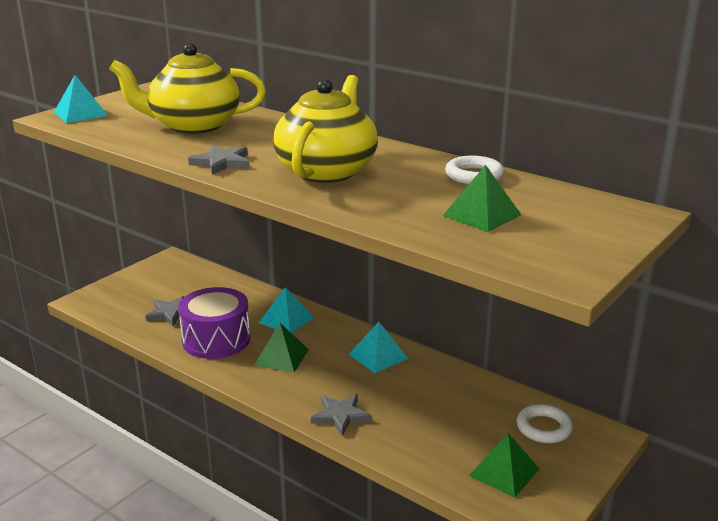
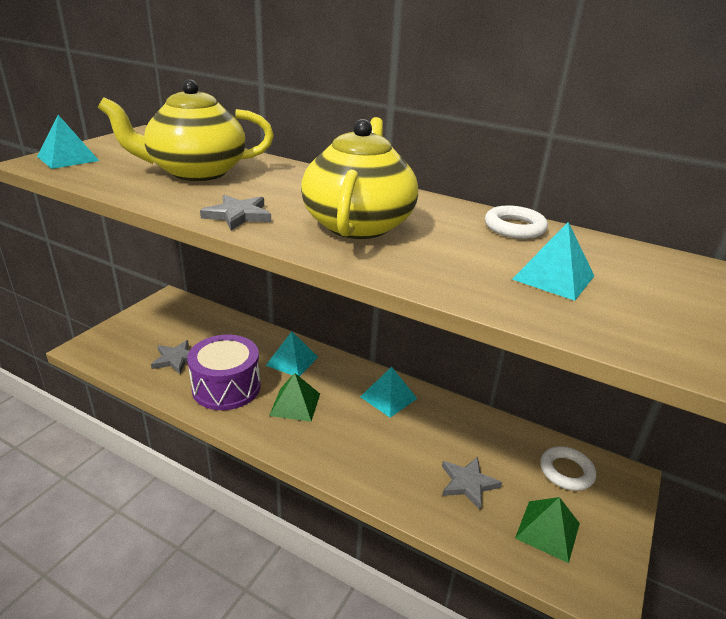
camera: 10 degrees left, 5 degrees up
grey star [311,394,372,436] -> grey star moved to [442,457,502,510]
green pyramid [443,165,521,232] -> turquoise pyramid [512,222,594,301]

